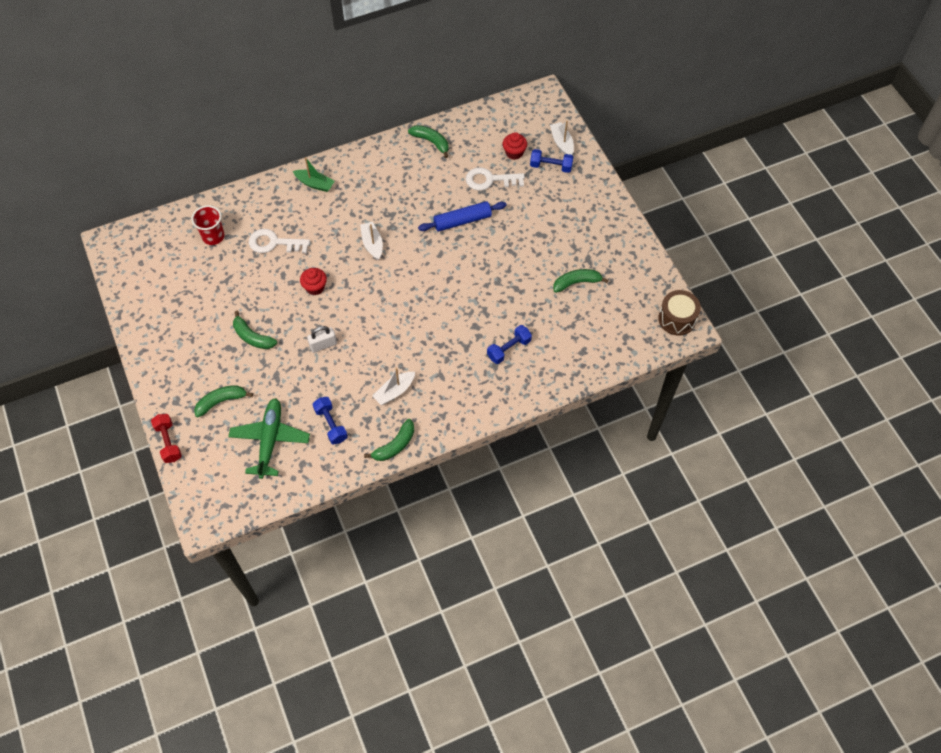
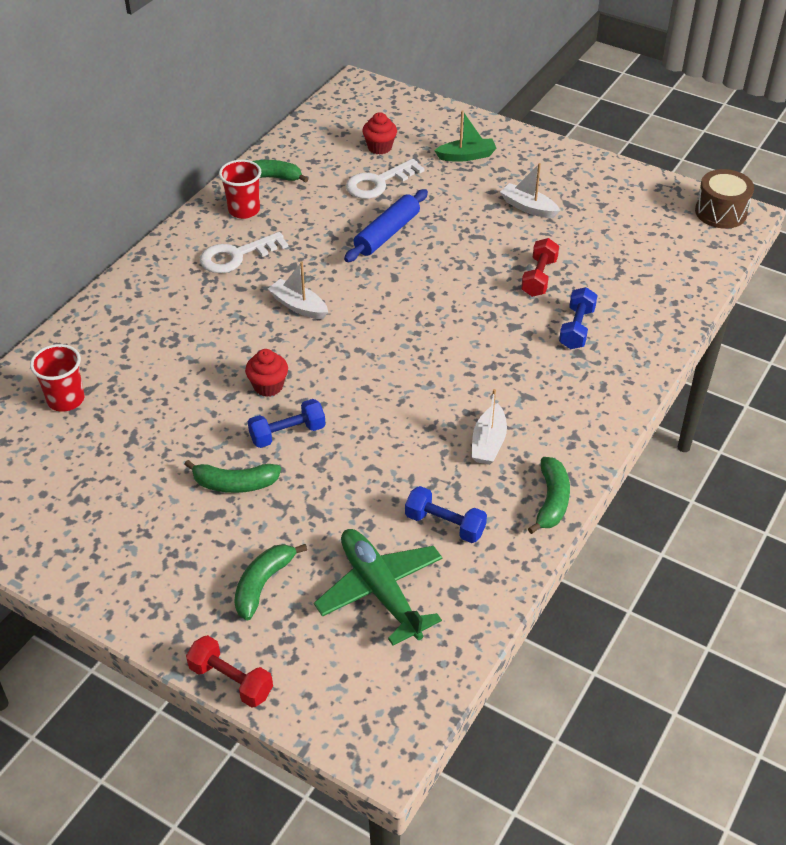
camera: 35 degrees left, 15 degrees down
white key [249,229,310,253] -> white key moved to [200,232,288,273]
green boat [293,157,335,192] -> green boat moved to [434,110,497,162]
white padlock [307,326,337,353] -> none
blue dumbbell [530,149,573,173] -> blue dumbbell moved to [248,399,325,448]
white boat [550,121,574,155] -> white boat moved to [500,163,560,218]
green banana [553,269,608,293] -> none
none -> red cup [219,160,261,219]
none -> red dumbbell [521,238,559,297]

